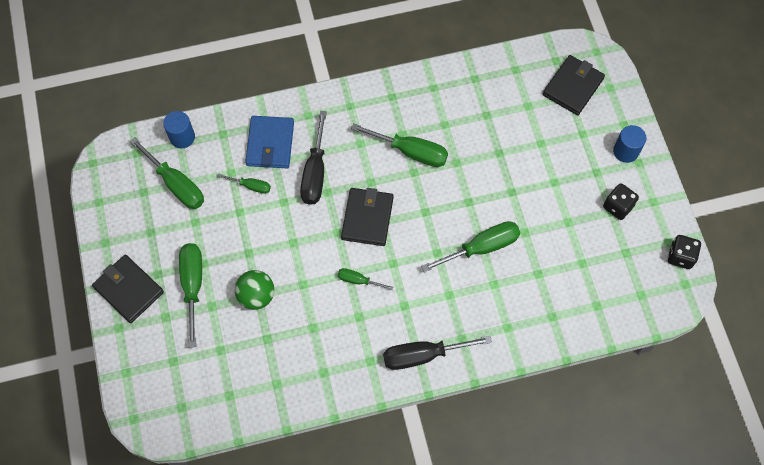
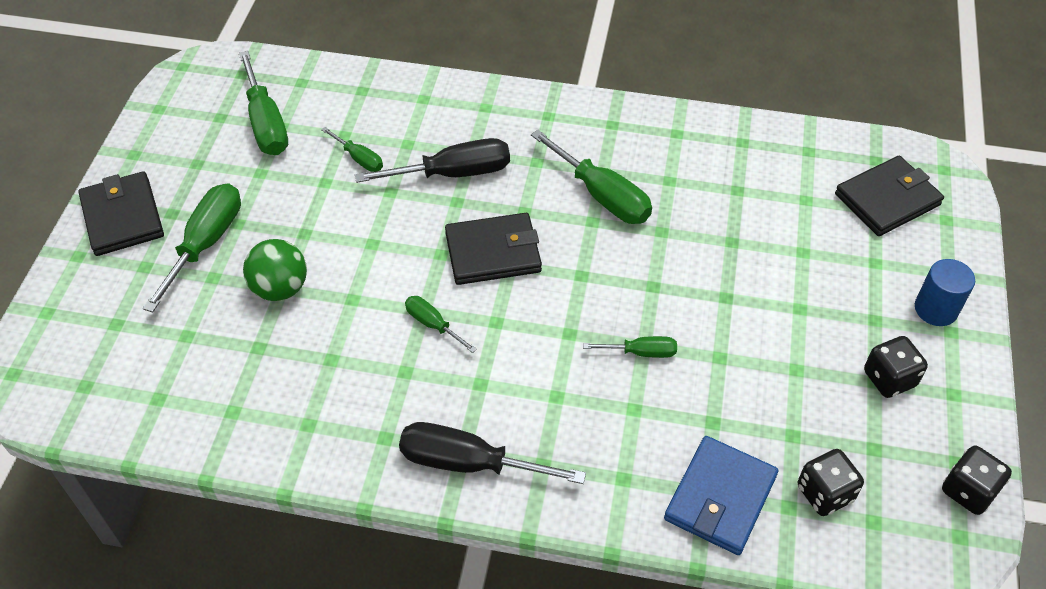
camera: 25 degrees right, 15 degrees down
blue cylinder [163,111,195,148] -> none
blue wallet [245,116,294,168] -> blue wallet moved to [664,436,778,555]
black screwdriver [300,111,327,205] -> black screwdriver turned 135 degrees counterclockwise [355,138,510,183]
black wallet [341,188,394,246] -> black wallet turned 45 degrees clockwise [445,213,542,285]
green screwdriver [421,221,520,272] -> green screwdriver [583,336,677,358], size x0.54
none -> black dice [798,449,864,516]

